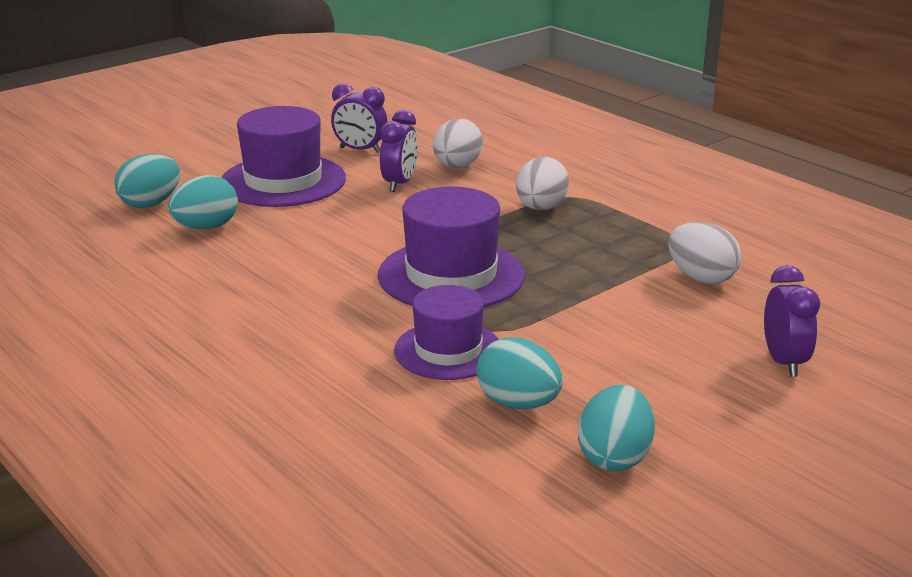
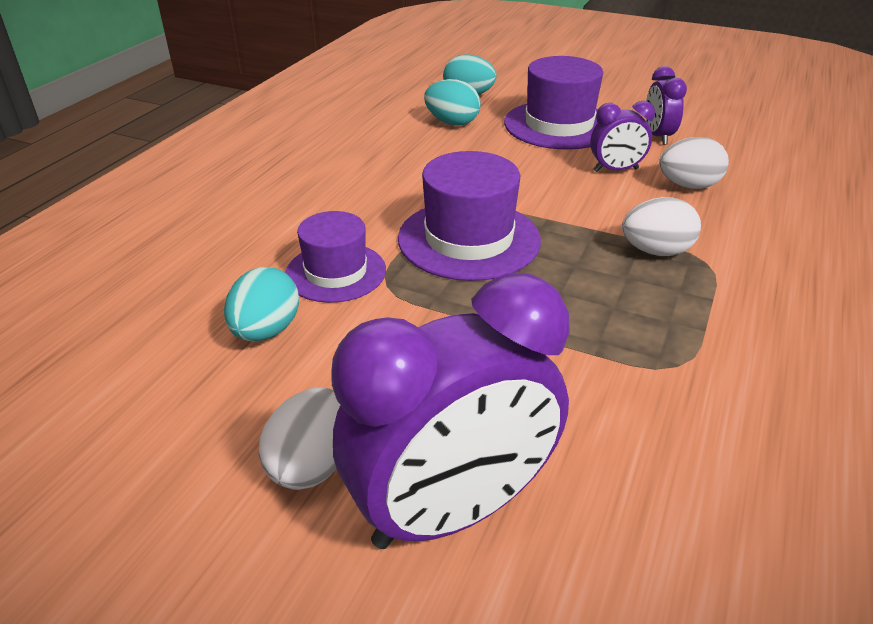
camera: 65 degrees right, 10 degrees up
turquoise egg [578,385,655,472] -> none
white egg [668,222,741,284] -> white egg moved to [259,387,340,490]
purple clock [764,265,820,377] -> purple clock [331,273,570,549], size x2.08

